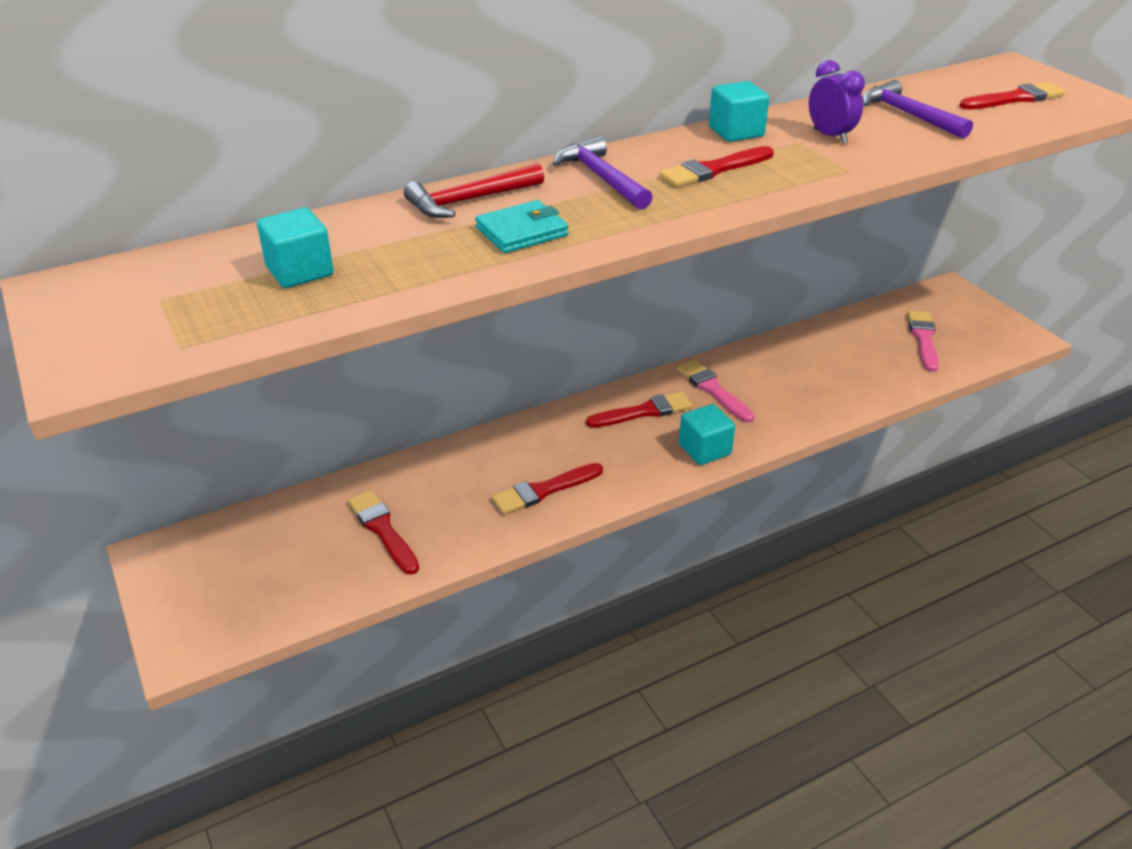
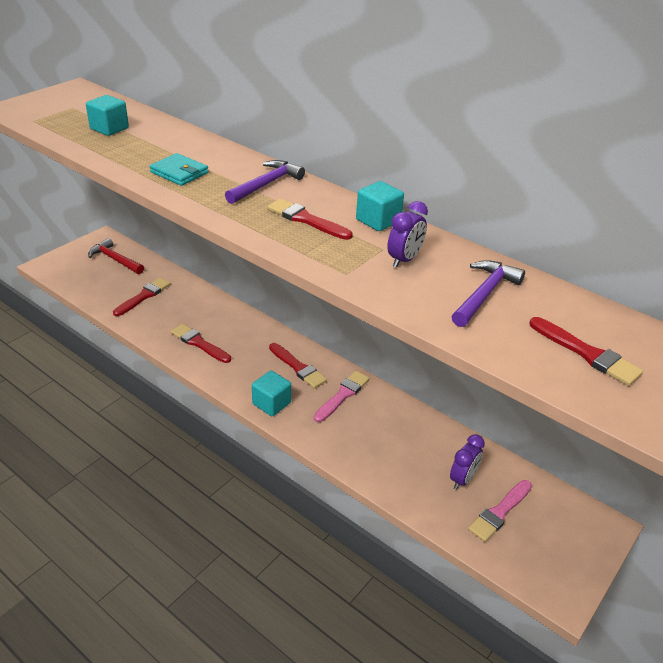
camera: 65 degrees right, 0 degrees up
red hammer [404,163,544,218] -> red hammer moved to [88,238,144,274]
pink brush [908,311,939,372] -> pink brush turned 150 degrees clockwise [468,480,532,542]
none -> purple clock [450,434,485,490]

